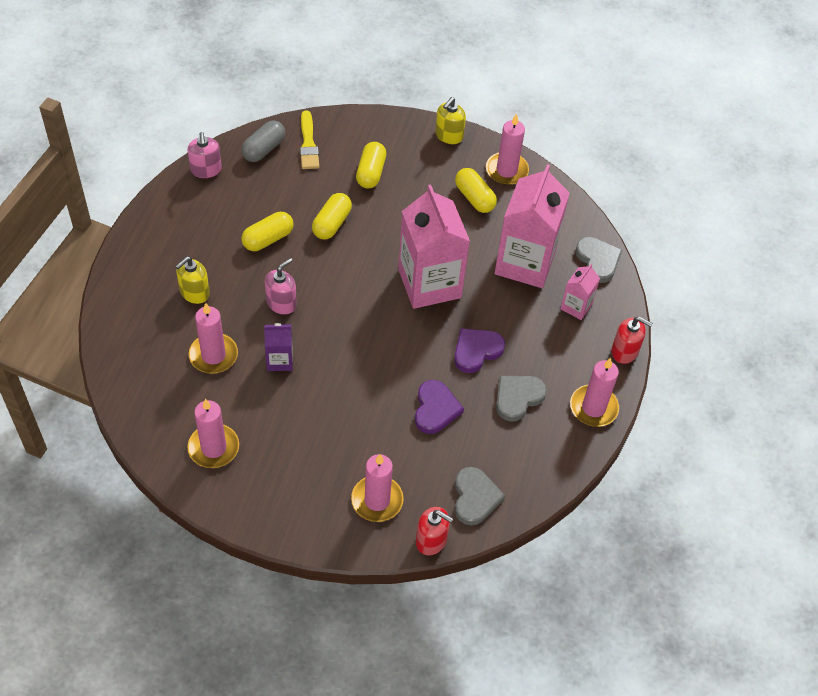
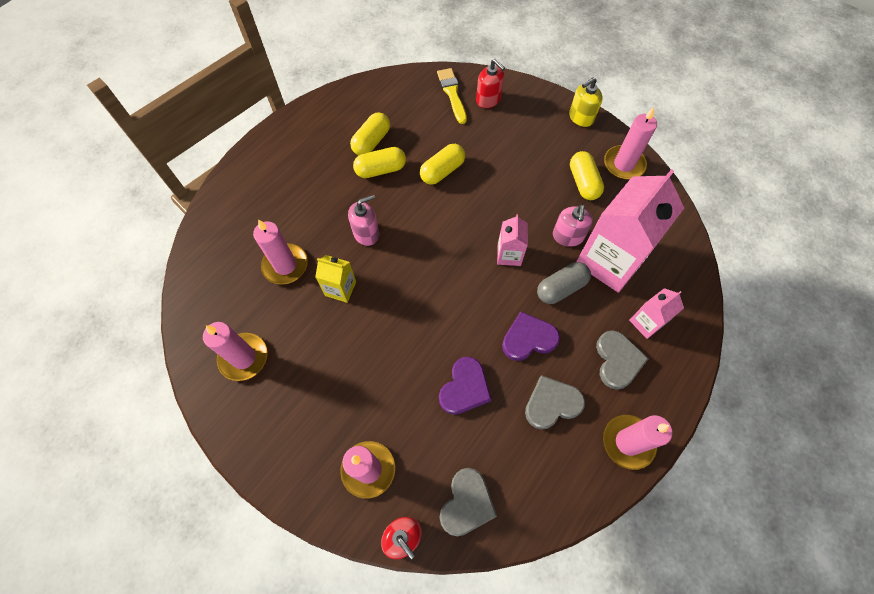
camera: 25 degrees right, 10 degrees up
yellow soap dispenser [175,256,210,304] -> none
pink soap dispenser [188,132,222,178] -> pink soap dispenser moved to [553,205,593,247]
grey capsule [241,120,285,162] -> grey capsule moved to [537,262,591,304]
purple carton [264,323,293,371] -> yellow carton [315,255,356,303]
yellow brush [300,110,319,169] -> yellow brush turned 150 degrees clockwise [437,68,467,124]
yellow capsule [356,142,386,189] -> yellow capsule moved to [350,112,390,155]
pink carton [398,184,470,309] -> pink carton [497,214,528,266], size x0.47
grey heart [575,237,622,283] -> grey heart moved to [596,330,649,390]
red soap dispenser [611,316,653,364] -> red soap dispenser moved to [476,59,505,108]

